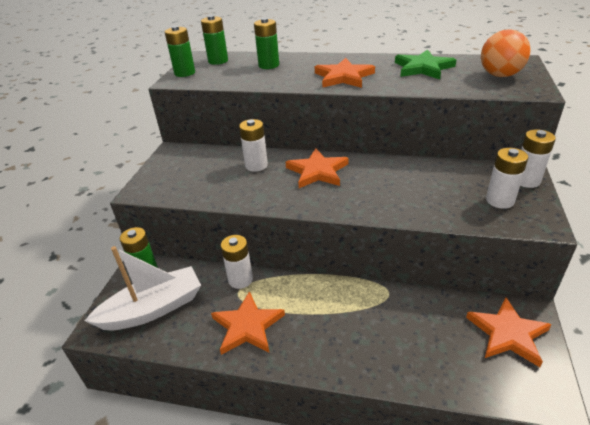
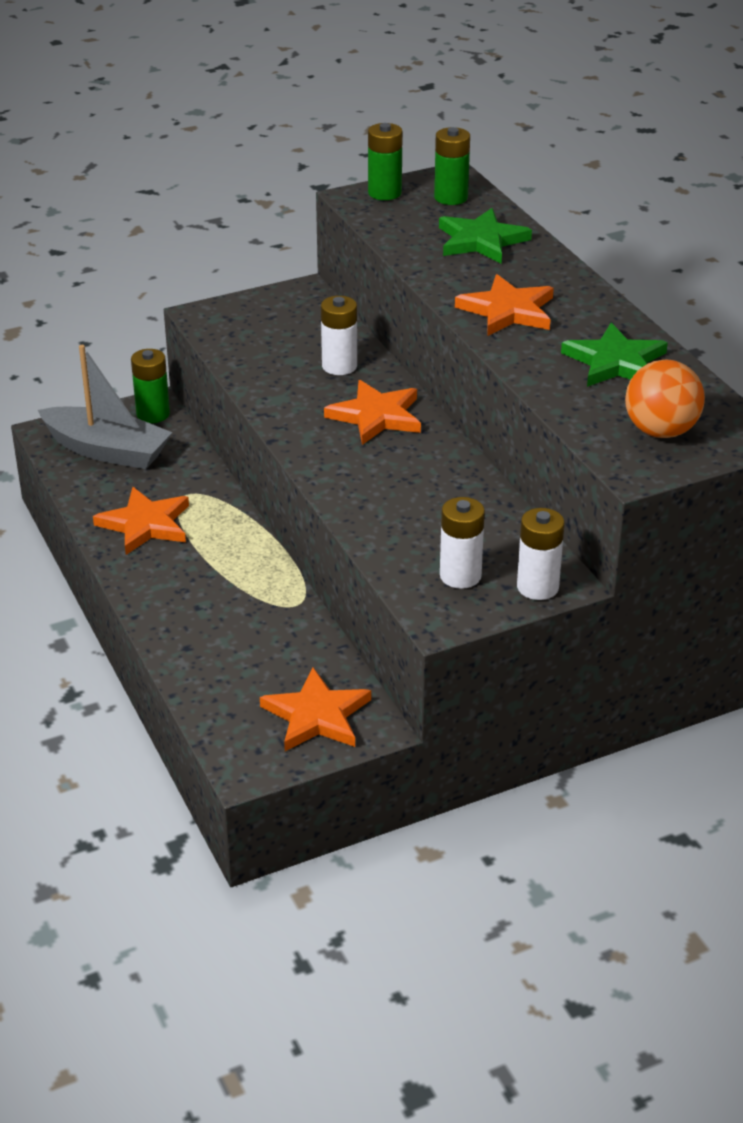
camera: 50 degrees right, 0 degrees up
white boat [85,246,201,330] -> grey boat [38,345,173,469]
white battery [220,235,253,289] -> none
green battery [254,18,279,69] -> green star [439,208,532,264]

